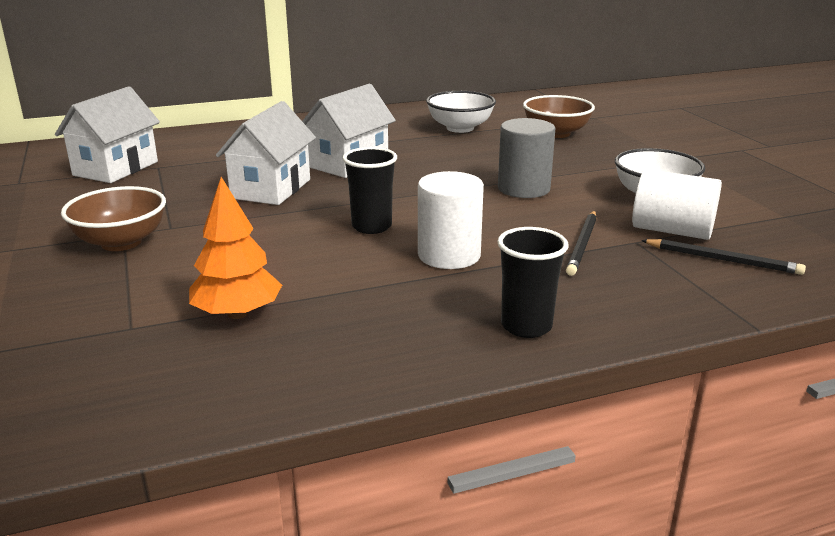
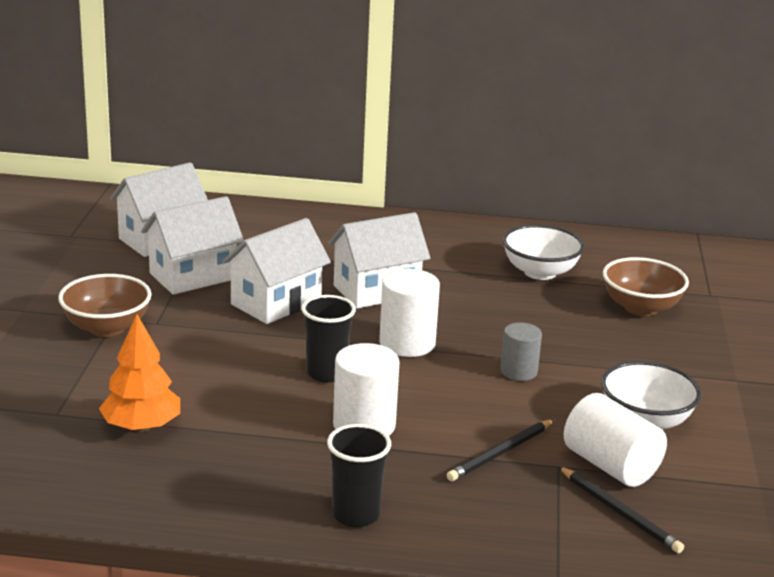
camera: 25 degrees right, 0 degrees up
grey cylinder [498,118,555,198] -> grey cylinder [500,323,542,381], size x0.64
none -> white house [141,196,244,295]
none -> white cylinder [379,269,440,357]

